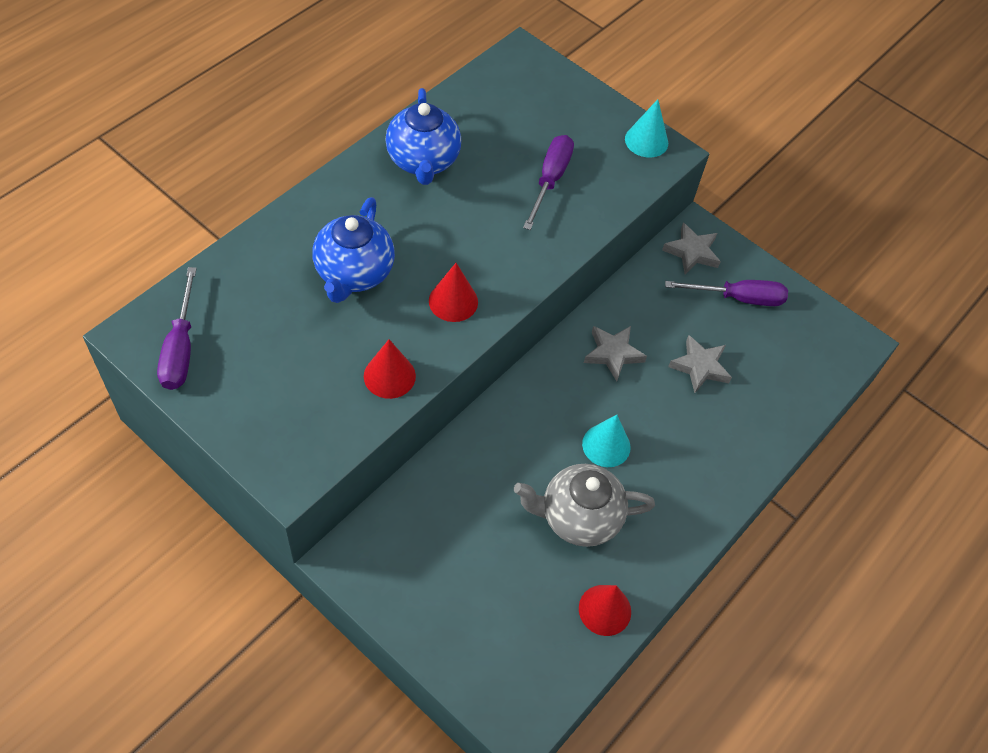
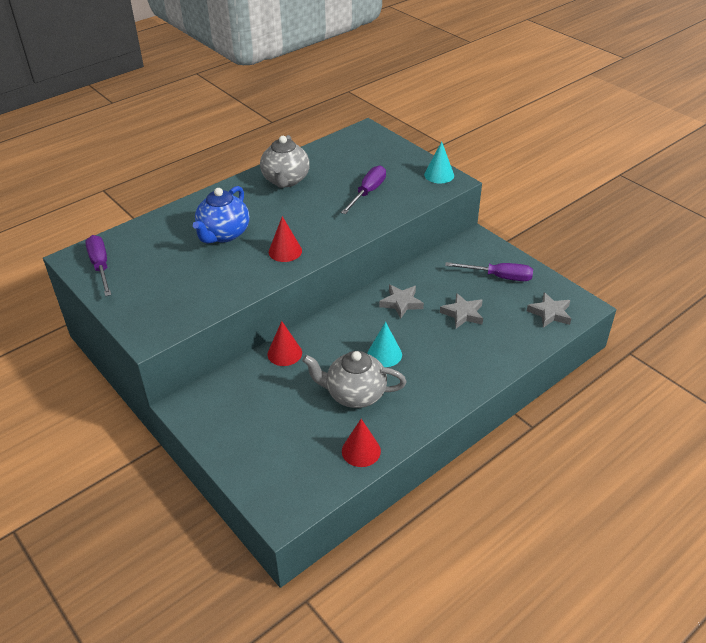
camera: 15 degrees right, 15 degrees down
purple screwdriver [157,267,197,390] -> purple screwdriver turned 150 degrees clockwise [85,235,111,296]
red cone [364,339,416,399] -> red cone moved to [268,321,302,366]
blue teapot [385,88,461,185] -> grey teapot [260,135,310,188]
grey star [662,223,721,274] -> grey star moved to [527,292,571,328]

